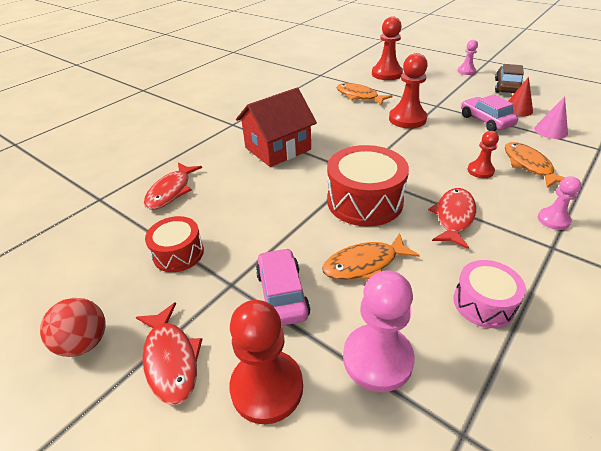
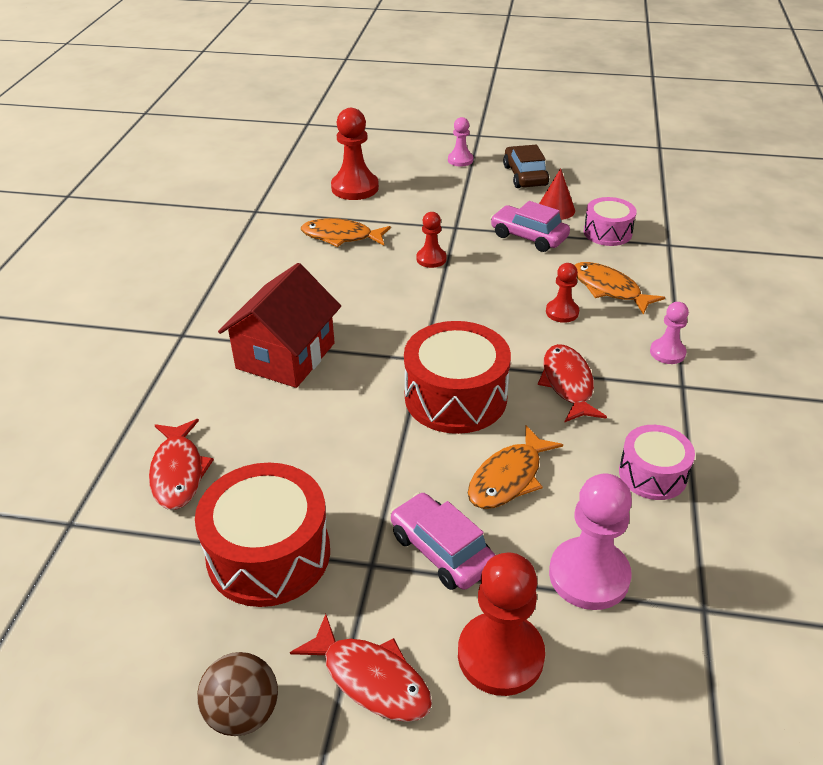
camera: 30 degrees left, 0 degrees up
red ball [40,298,106,357] -> brown ball [197,652,278,736]
red drum [145,216,204,272] -> red drum [195,463,330,607], size x1.69
red pawn [389,53,428,128] -> red pawn [416,212,447,268], size x0.57
pink cone [534,96,568,139] -> pink drum [584,197,637,246]

